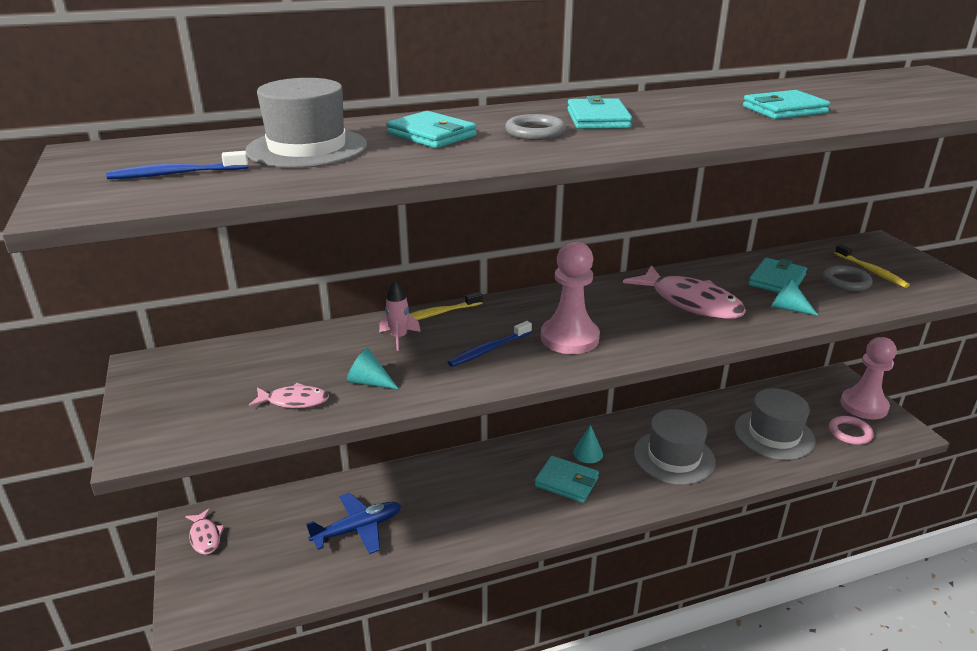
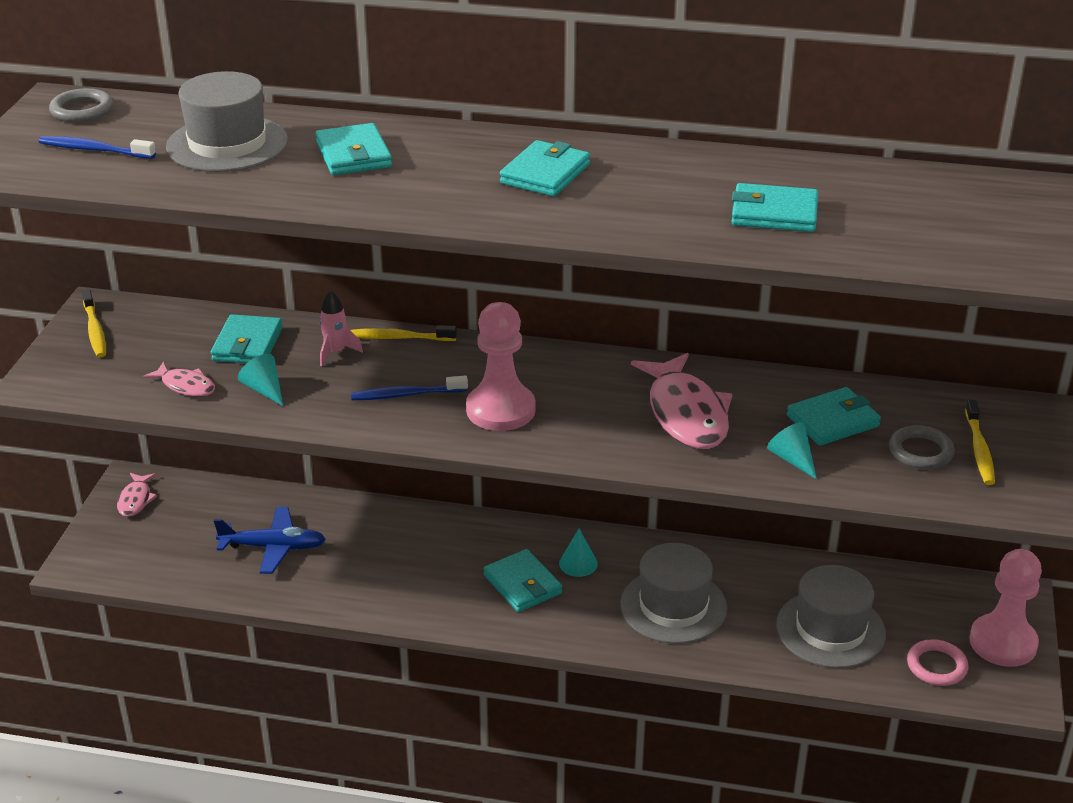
camera: 30 degrees right, 5 degrees up
grey ring [505,114,566,140] -> grey ring moved to [49,88,113,123]
none -> yellow toothbrush [82,289,106,358]
none -> turquoise wallet [211,314,283,363]

